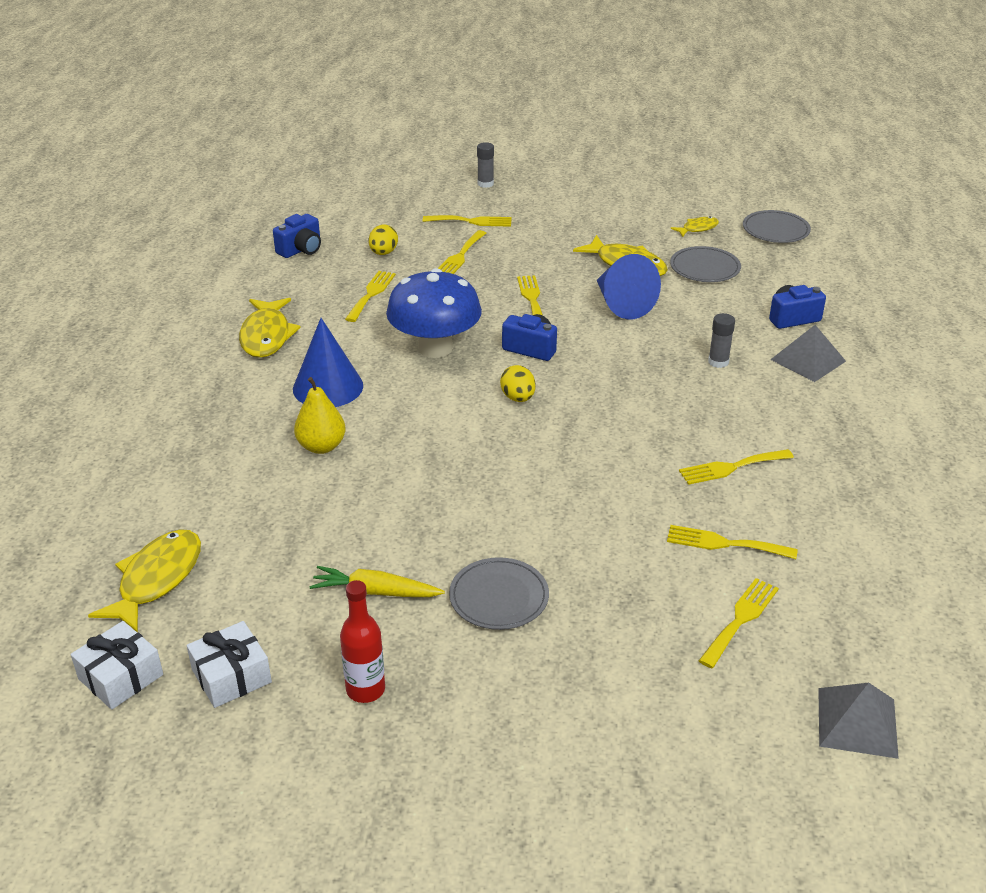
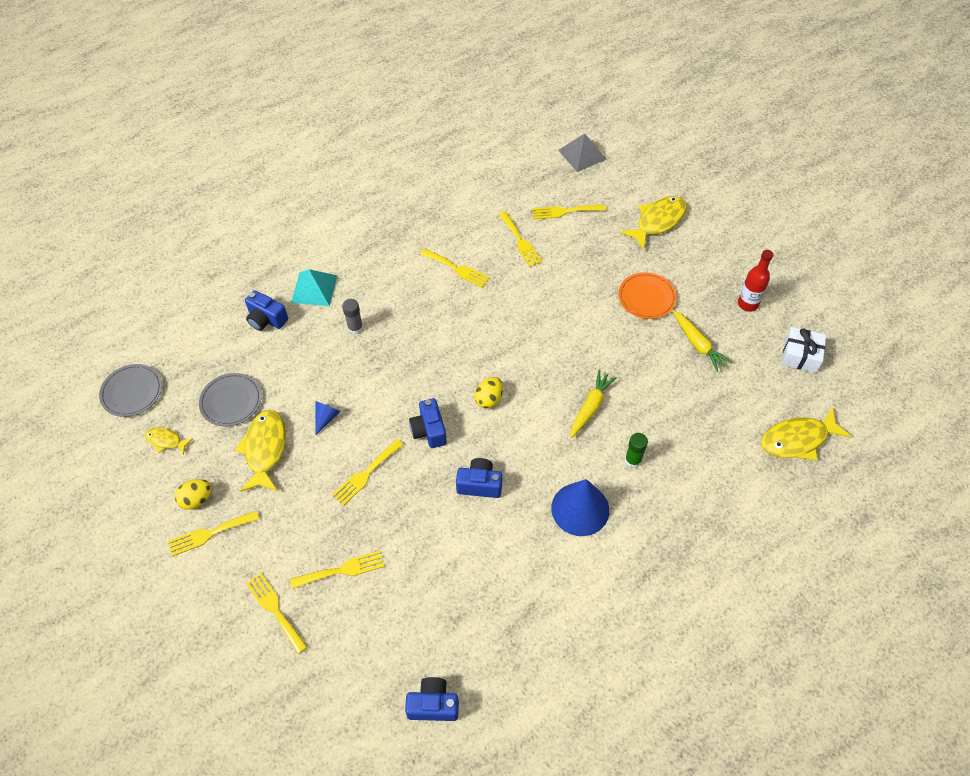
camera: 130 degrees left, 20 degrees up
white gift [71,621,163,710] -> none
yellow fish [239,298,301,358] -> yellow fish moved to [620,196,687,250]
yellow pear [294,377,346,454] -> green glue stick [625,433,648,468]
yellow fork [345,271,396,322] -> yellow fork moved to [168,510,259,557]
yellow egg [368,224,398,255] -> yellow egg moved to [175,479,212,510]
blue mushroom [386,268,482,358] -> blue camera [456,458,502,498]
grey plate [449,557,549,630] -> orange plate [618,272,677,319]
grey glue stick [477,142,494,188] -> none
blue cone [597,254,661,319] -> blue cone [315,401,340,435], size x0.49
grey pyramid [770,325,846,382] -> turquoise pyramid [291,269,337,306]
none -> yellow carrot [570,370,617,438]

